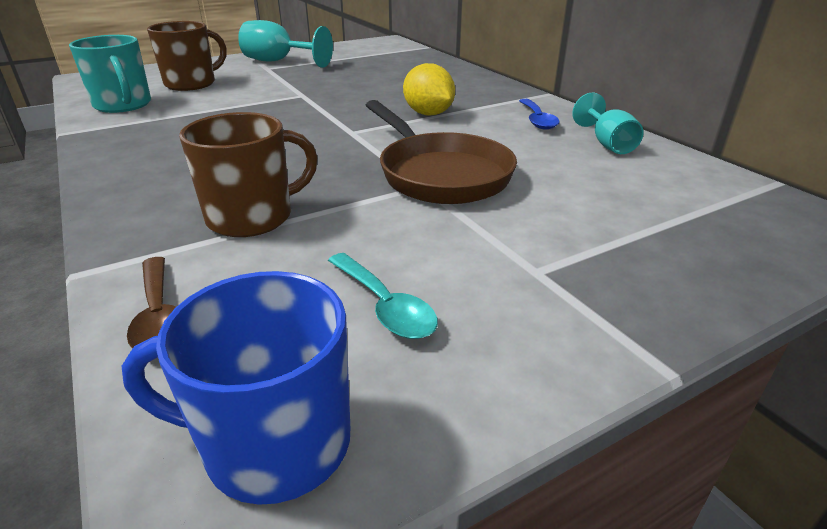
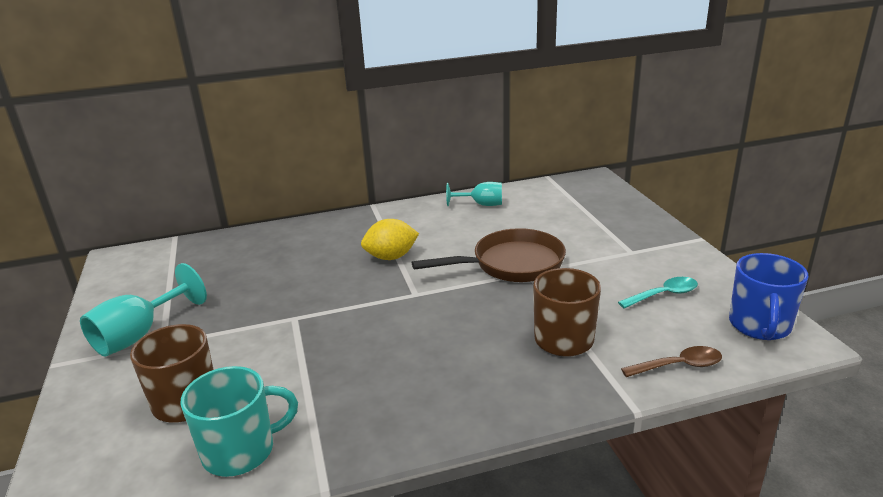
camera: 75 degrees left, 5 degrees down
blue spoon [519,99,560,130] -> none

